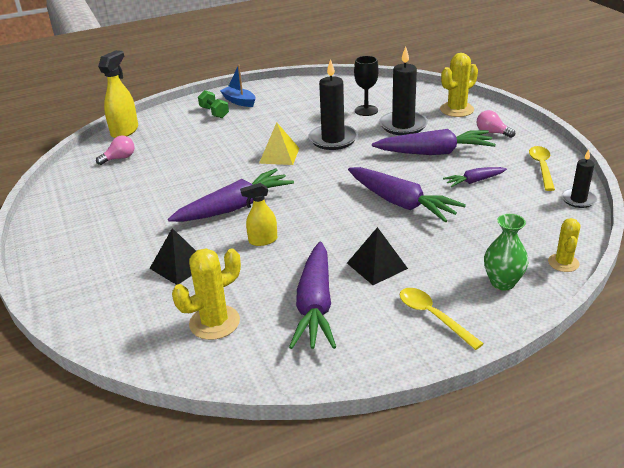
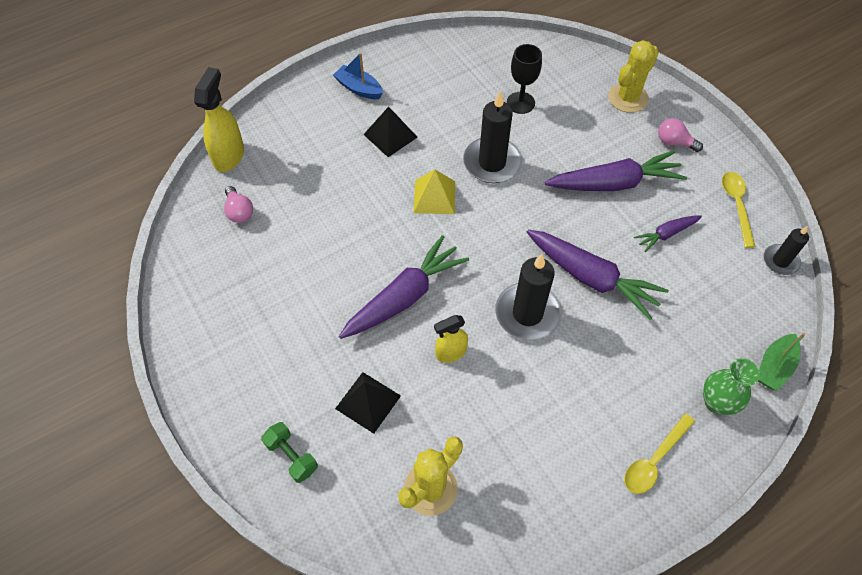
camera: 10 degrees left, 25 degrees up
pink light bulb [96,135,135,165] -> pink light bulb turned 105 degrees clockwise [224,186,253,223]
green dumbbell [198,90,229,118] -> green dumbbell moved to [261,422,318,483]
purple carrot [289,242,336,349] -> none
black pyramid [347,227,408,285] -> black pyramid moved to [363,106,418,157]
black candle [379,46,428,135] -> black candle moved to [495,254,562,341]
yellow spoon [400,288,484,350] -> yellow spoon turned 90 degrees counterclockwise [625,413,695,494]
yellow cactus [548,218,580,272] -> green boat [758,333,806,391]

